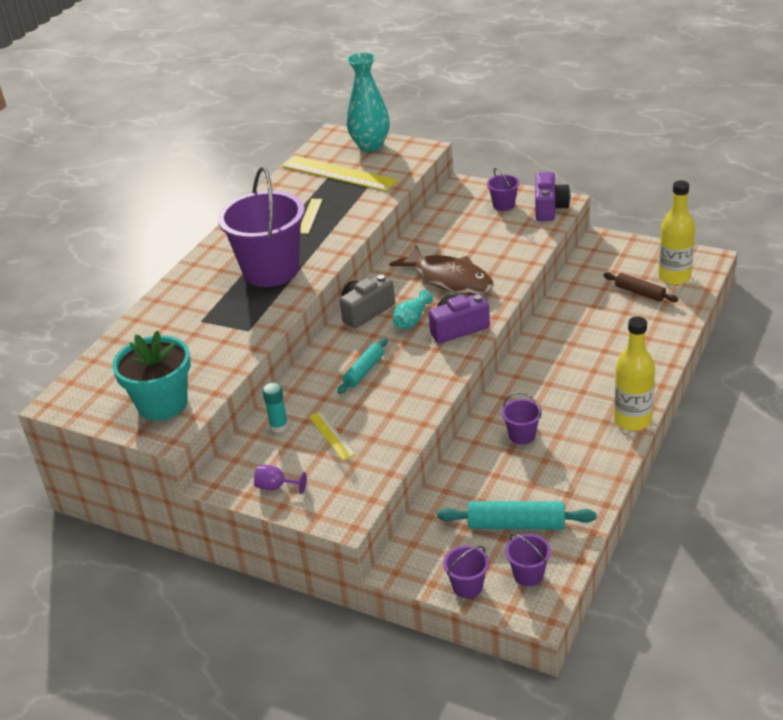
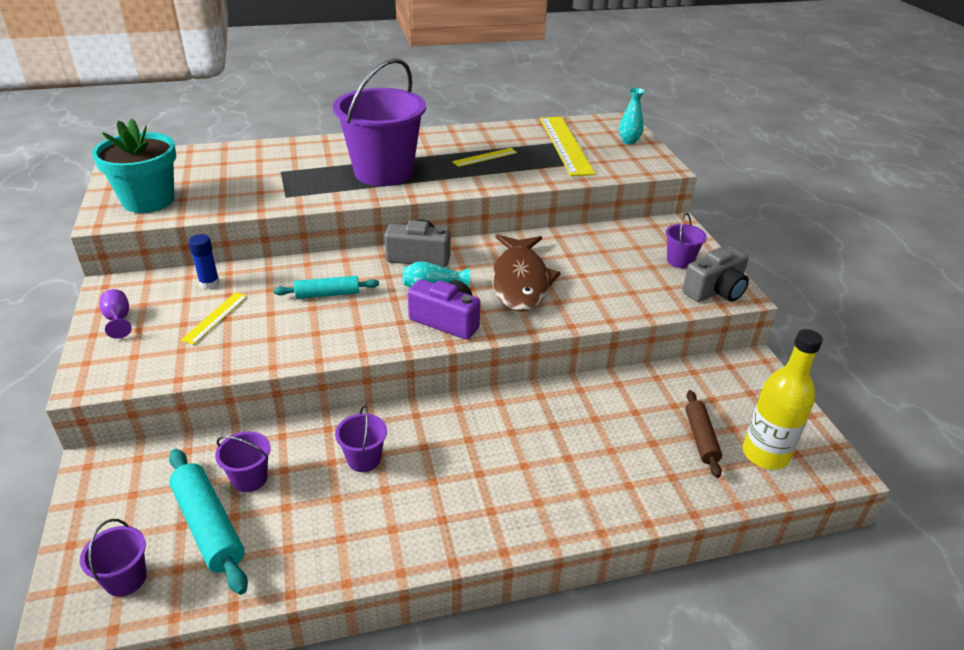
camera: 45 degrees right, 0 degrees up
turquoise glue stick [262,383,288,433] -> blue glue stick [188,234,220,290]
turquoise vase [347,52,390,151] -> turquoise vase [619,88,645,145], size x0.51
purple bucket [443,546,489,598] -> purple bucket moved to [215,432,270,492]
purple camera [535,172,571,221] -> grey camera [682,246,749,302]
yellow bottle [614,317,655,431] -> none

